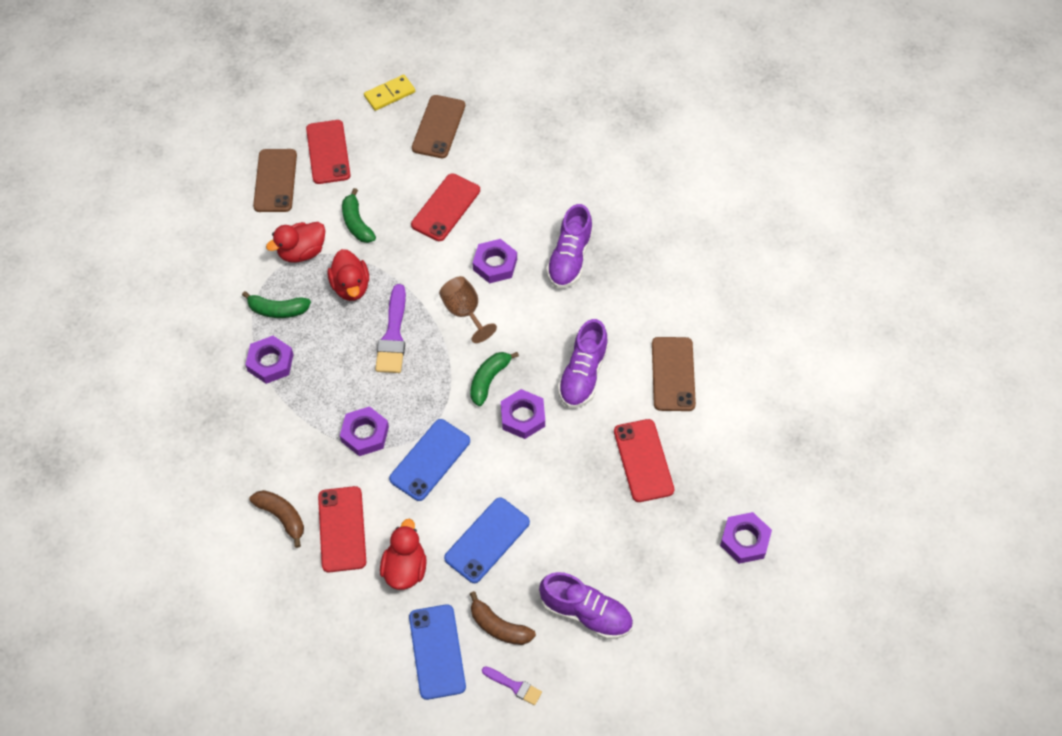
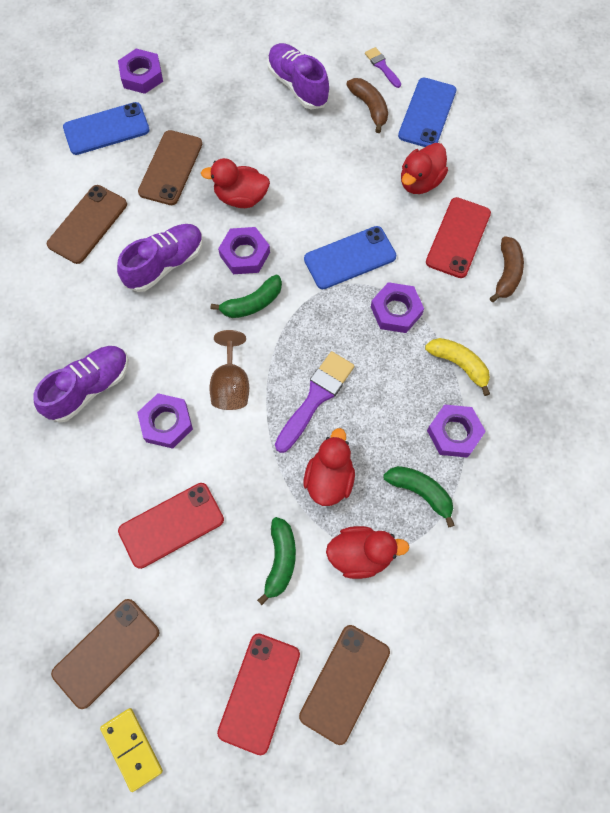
camera: 150 degrees left, 10 degrees up
brown banana [249,490,304,548] -> brown banana turned 150 degrees counterclockwise [490,236,524,302]
yellow domino [364,75,415,111] -> yellow domino turned 60 degrees clockwise [100,708,163,792]
blue phone [444,497,530,583] -> blue phone moved to [63,102,150,155]
red phone [614,419,674,502] -> brown phone [138,130,202,205]
none -> red duck [201,158,270,208]
none -> yellow banana [425,338,490,396]

